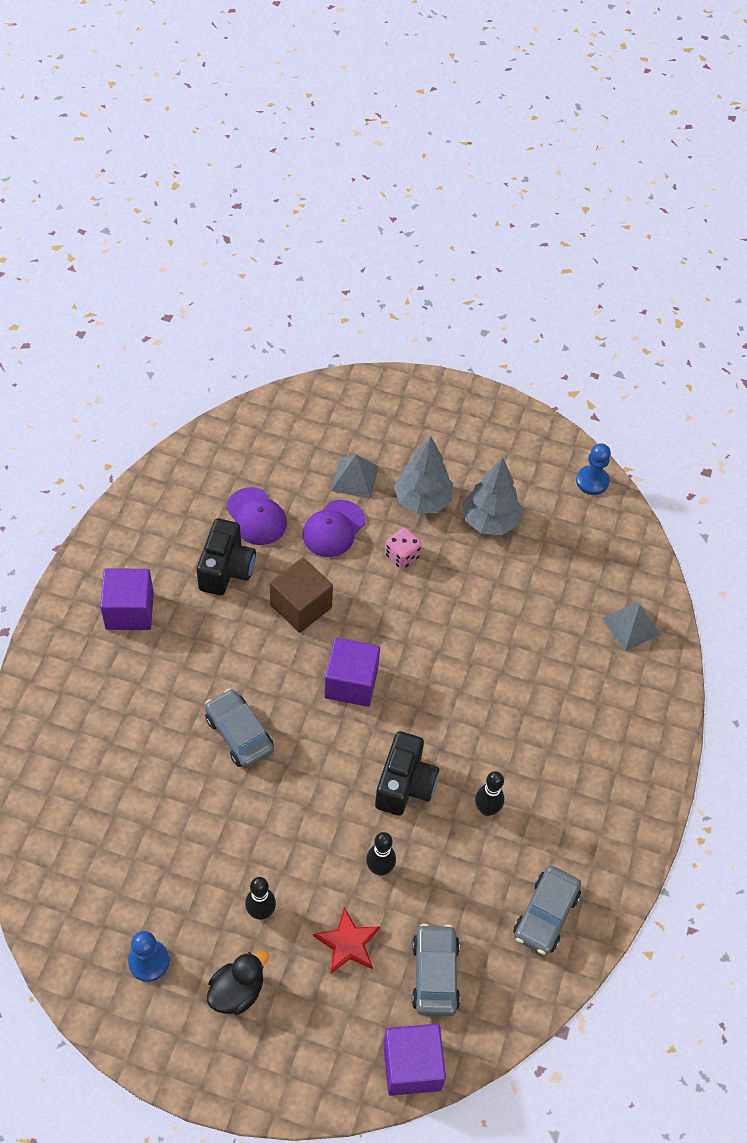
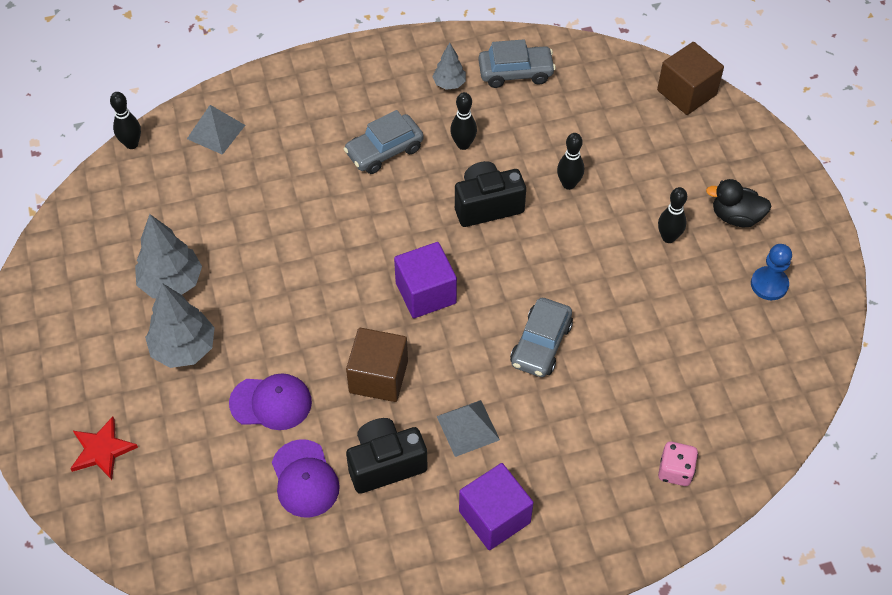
camera: 120 degrees left, 0 degrees up
purple cap [226,487,287,545] -> purple cap turned 135 degrees clockwise [272,439,340,518]
red star [313,907,381,974] -> red star moved to [70,417,138,480]
grey pyramid [331,455,379,499] -> grey pyramid moved to [437,400,500,457]
purple cube [383,1024,446,1096] -> brown cube [657,42,724,115]
pink dice [385,528,422,569] -> pink dice moved to [658,442,698,486]
grey car [412,924,460,1016] -> grey car moved to [344,110,424,174]
blue pawn [576,443,611,495] -> none
none -> black bowling pin [110,92,141,149]
none -> grey tree [432,42,466,90]

